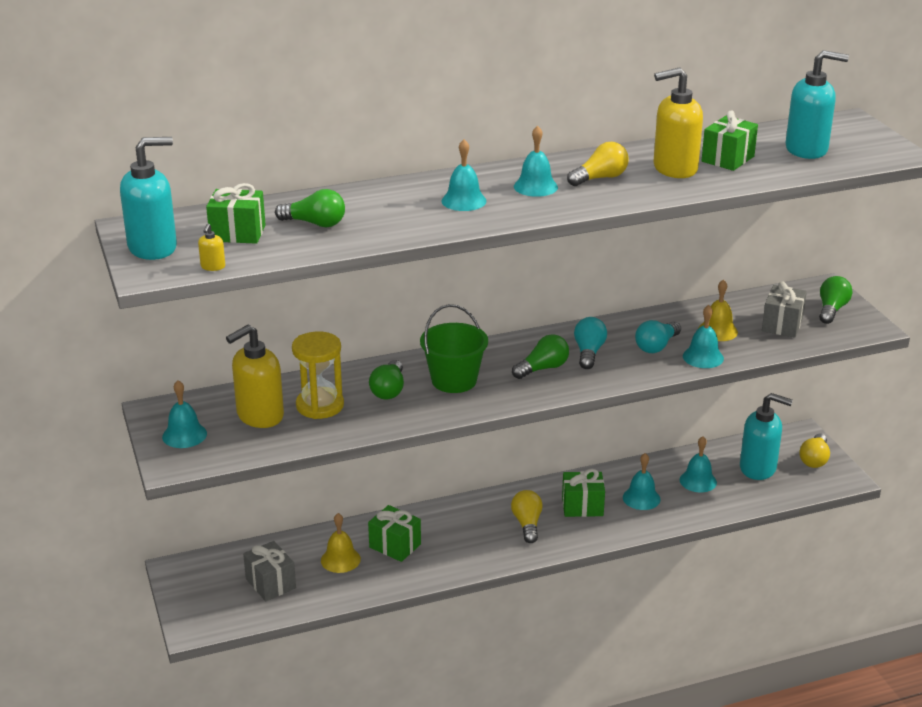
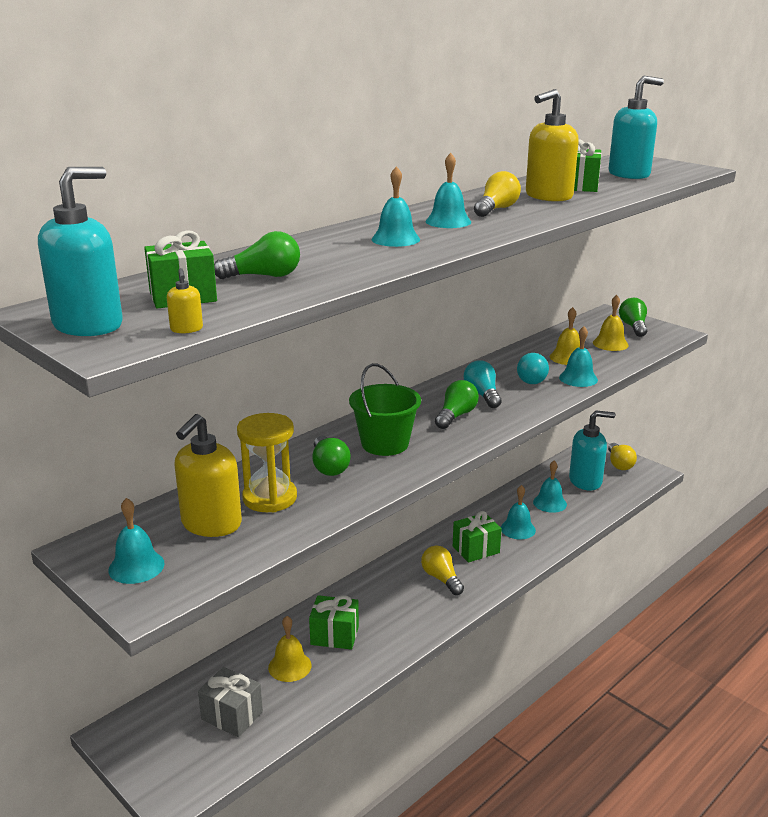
camera: 25 degrees left, 5 degrees down
grey gift [762,281,807,338] -> yellow bell [593,295,629,351]

